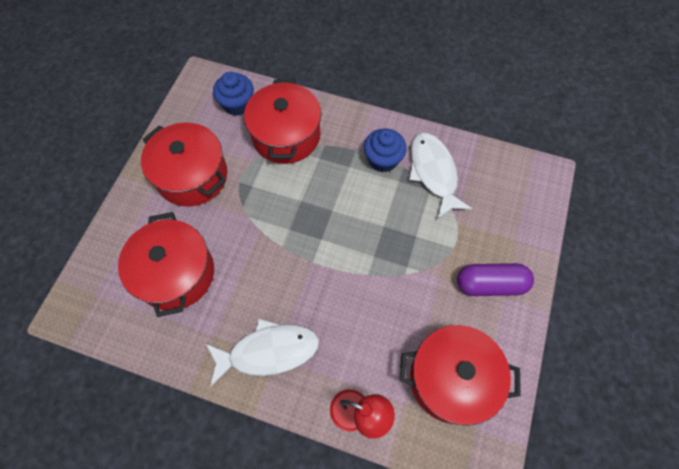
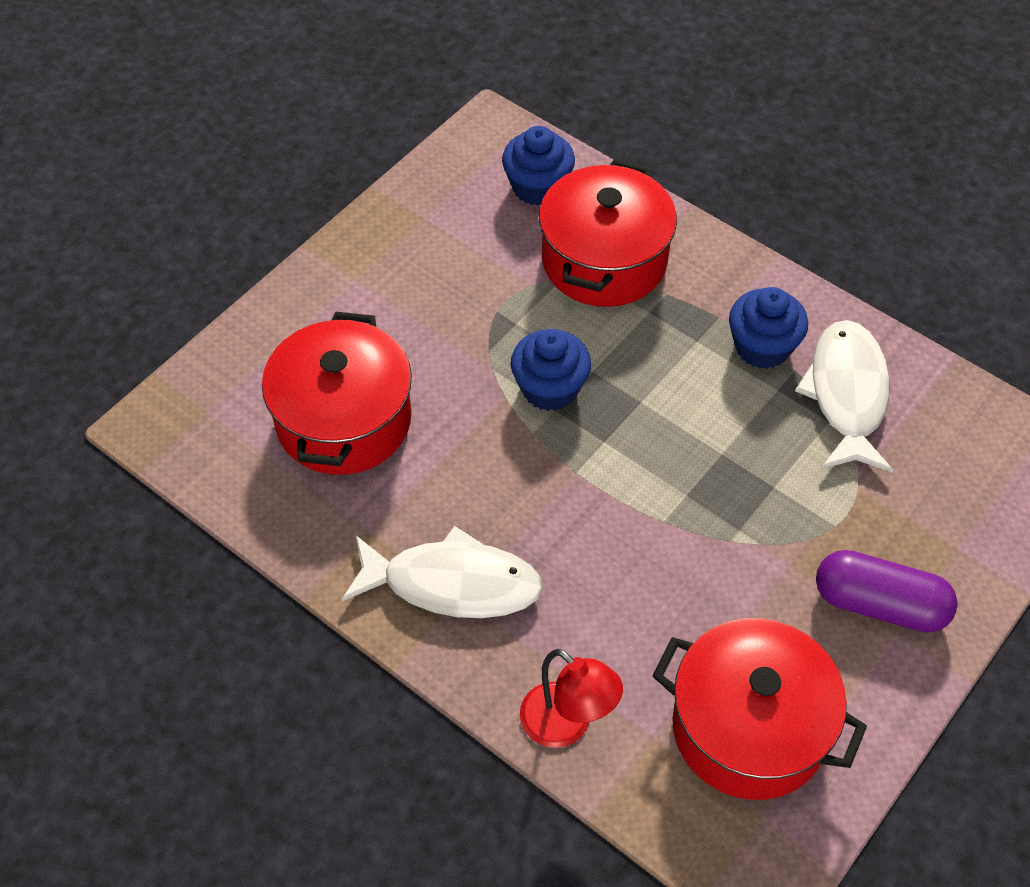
camera: 20 degrees right, 10 degrees down
red pot [141,123,227,206] -> none
none -> blue cupcake [511,329,591,411]

